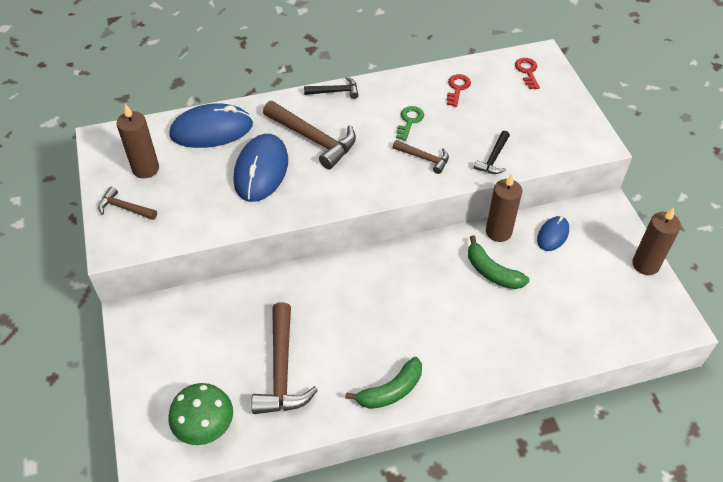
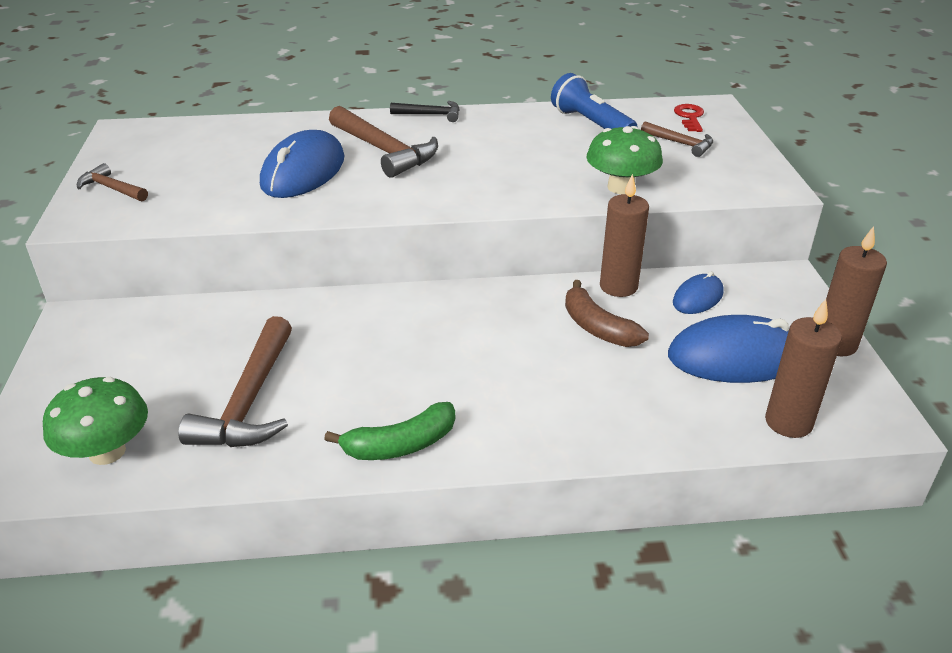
camera: 10 degrees right, 15 degrees down
brown candle [116,104,159,178] -> brown candle moved to [765,299,842,438]
blue mouse [169,103,253,148] -> blue mouse moved to [668,315,789,383]
brown hammer [393,140,449,174] -> brown hammer moved to [641,121,713,157]
green key [396,106,424,141] -> none
red key [447,74,471,107] -> blue flashlight [551,73,638,129]
green banana [468,235,529,289] -> brown banana [565,280,649,347]
black hammer [474,131,510,174] -> green mushroom [586,126,663,194]

